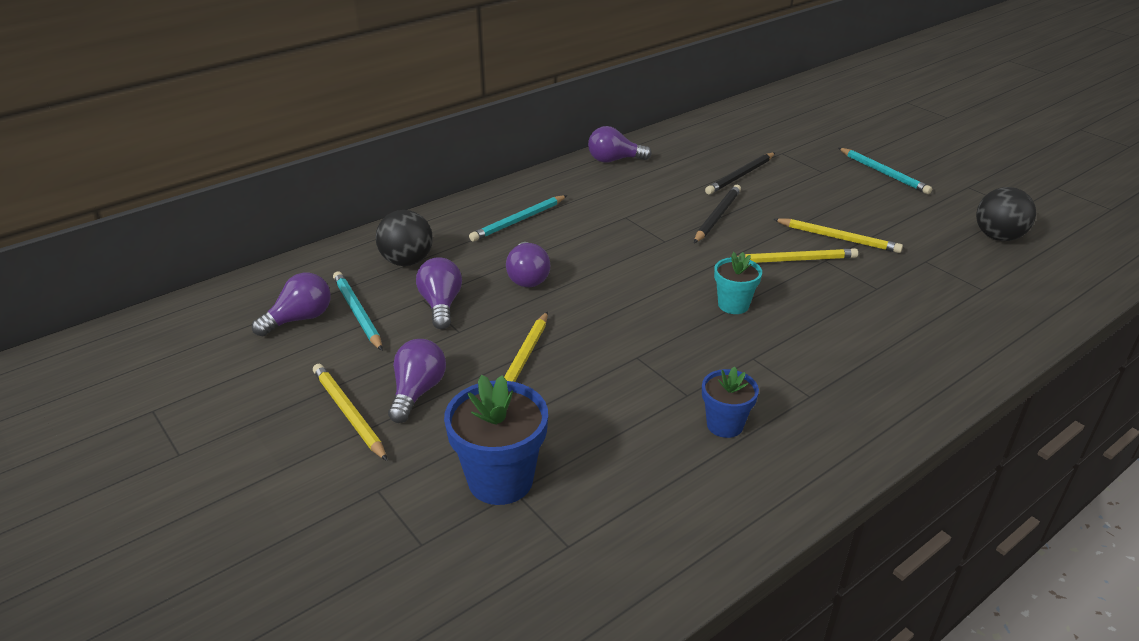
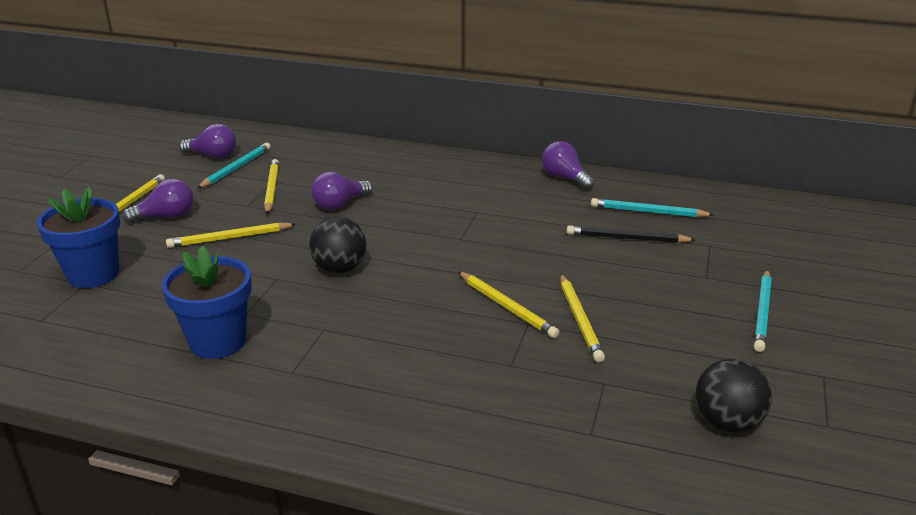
camera: 55 degrees right, 5 degrees down
black ball [376,210,433,266] -> black ball moved to [309,217,366,273]
purple light bulb [416,257,462,329] -> yellow pencil [264,159,279,214]
turquoise pencil [469,195,567,242] -> turquoise pencil moved to [591,198,714,217]
black pencil [694,185,741,243] -> none
blue flower pot [702,367,759,438] -> blue flower pot [162,245,252,359], size x1.67
turquoise flower pot [714,252,762,314] -> none

